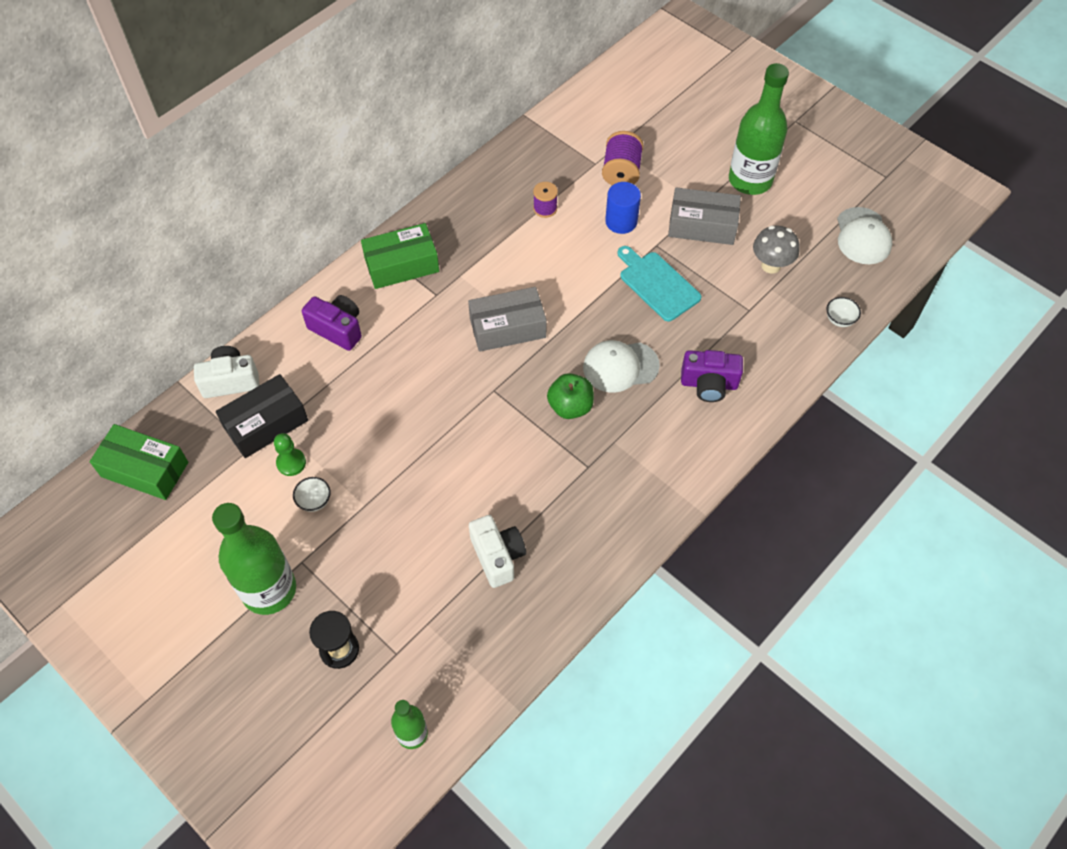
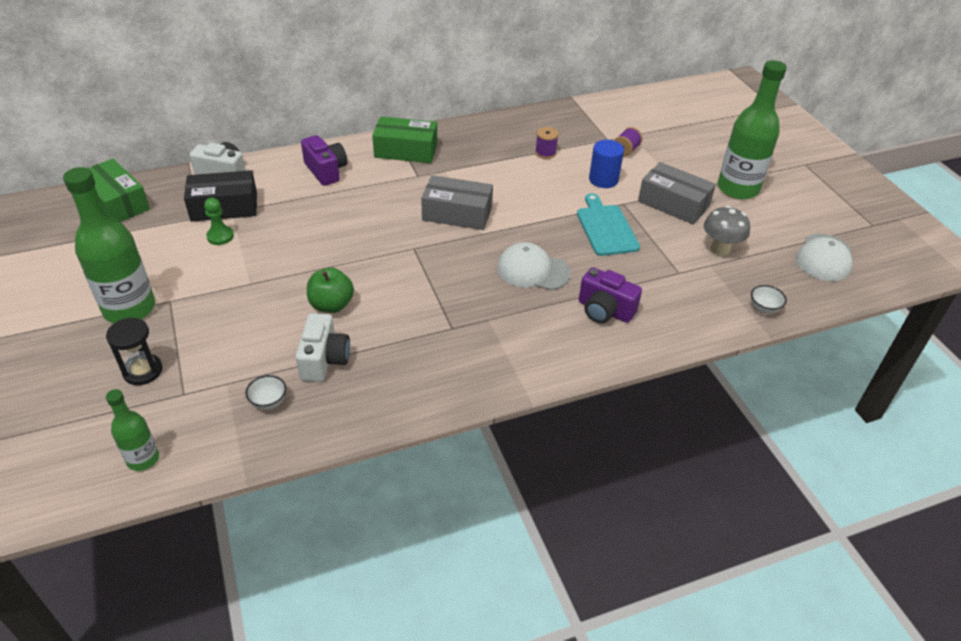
camera: 25 degrees right, 15 degrees down
white bowl [293,477,331,512] -> white bowl moved to [245,375,287,410]
green apple [547,373,594,419] -> green apple moved to [307,268,354,313]
purple spool [602,131,644,185] -> purple spool [614,127,643,157], size x0.63

